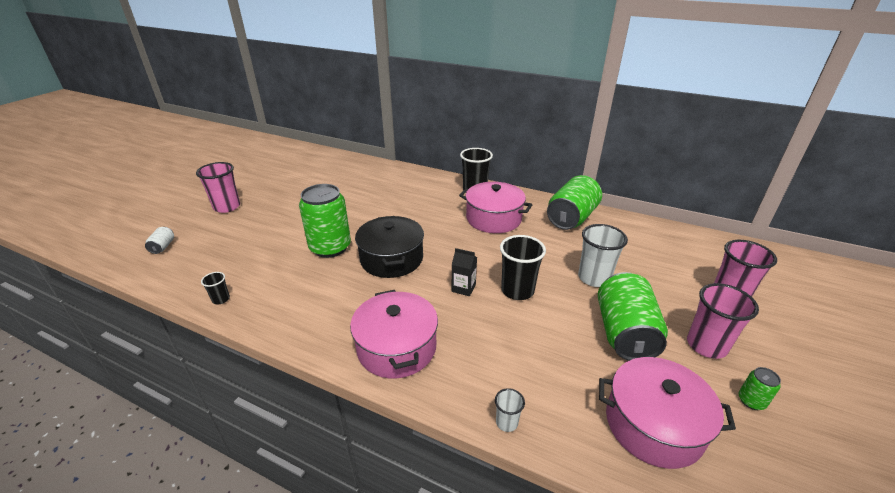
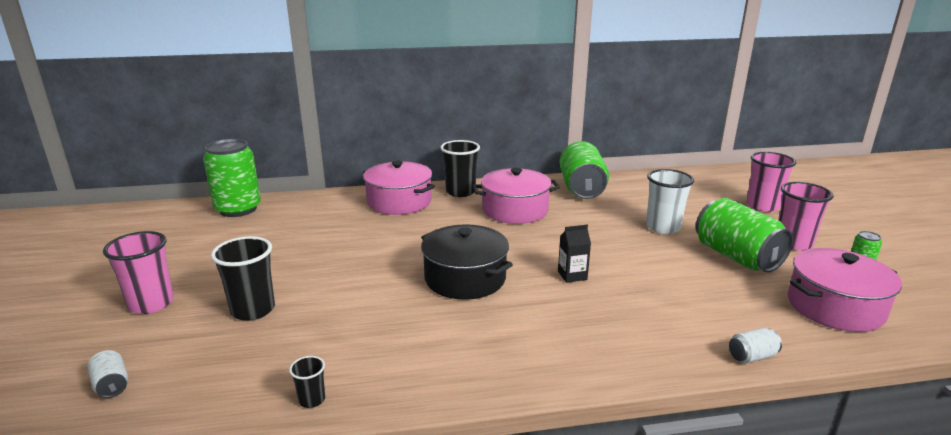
camera: 35 degrees left, 10 degrees down
green can [299,184,351,258] -> green can moved to [203,139,261,217]
pink pot [350,290,438,378] -> pink pot moved to [363,161,435,215]
white cup [495,388,525,432] -> white can [729,328,782,363]
black cup [500,235,546,300] -> black cup moved to [211,236,275,321]

